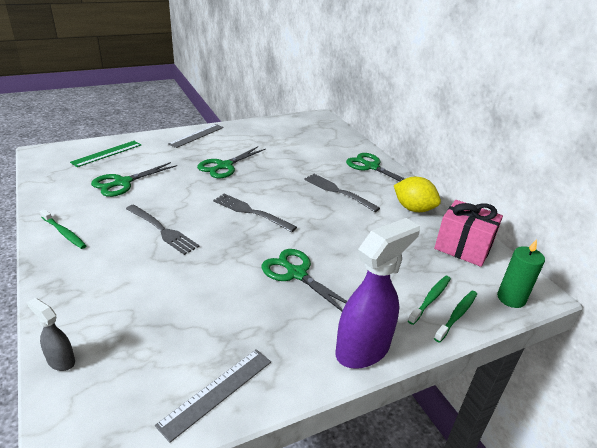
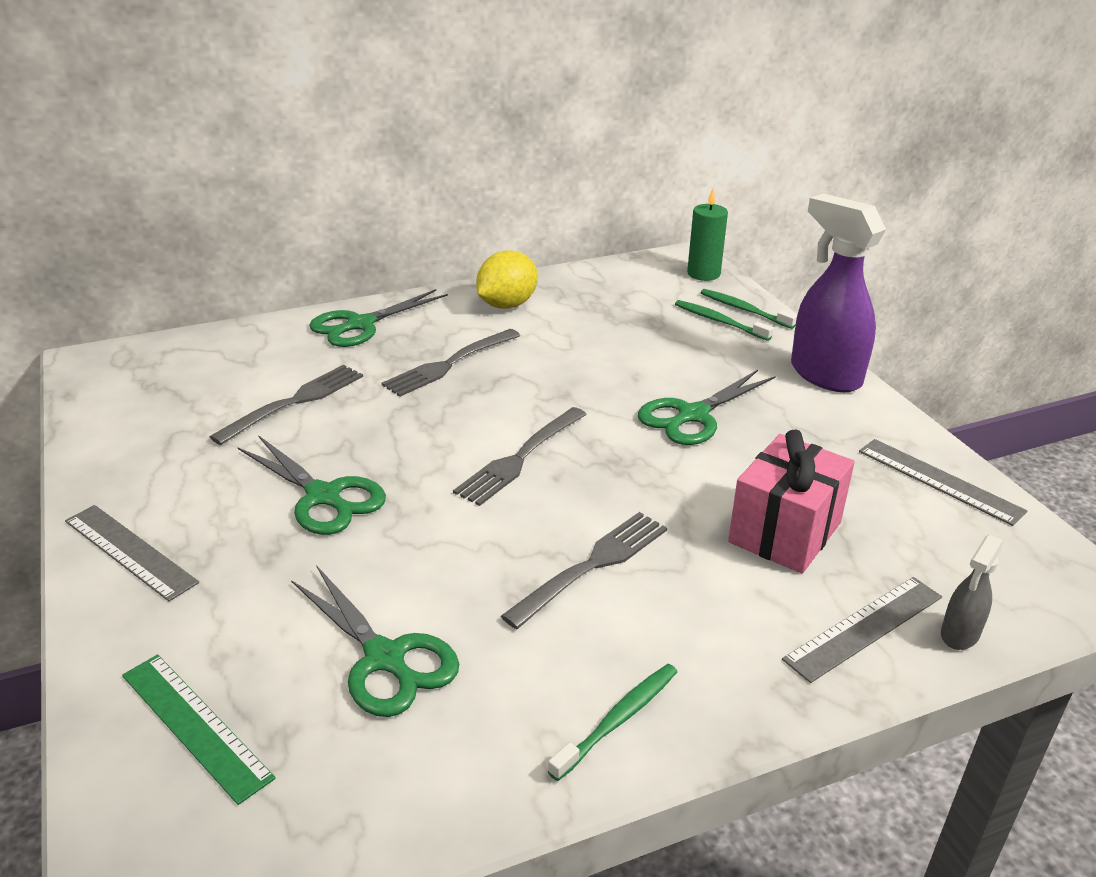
camera: 85 degrees left, 0 degrees up
pink gift [434,200,503,267] -> pink gift moved to [728,430,855,574]
none -> grey fork [210,365,363,445]
none -> grey ruler [782,577,942,683]

